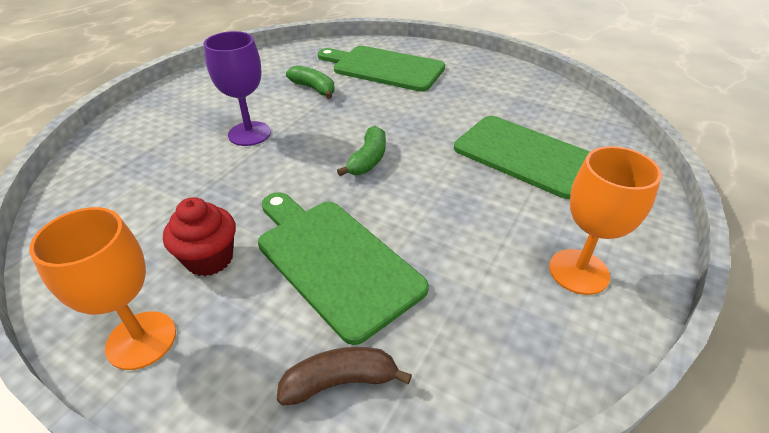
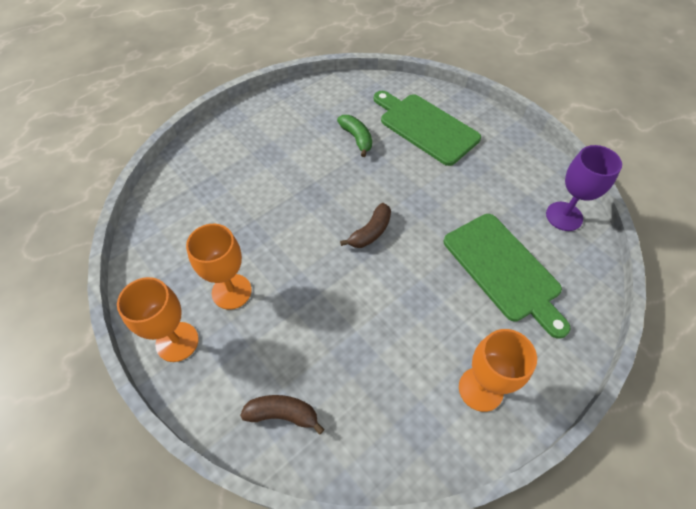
camera: 20 degrees right, 15 degrees up
red cupcake [163,197,236,276] -> orange goblet [186,224,252,310]
purple goblet [204,31,271,146] -> purple goblet moved to [546,145,622,231]
green cutting board [258,192,429,345] -> none
green banana [337,126,386,176] -> brown banana [340,203,391,248]

